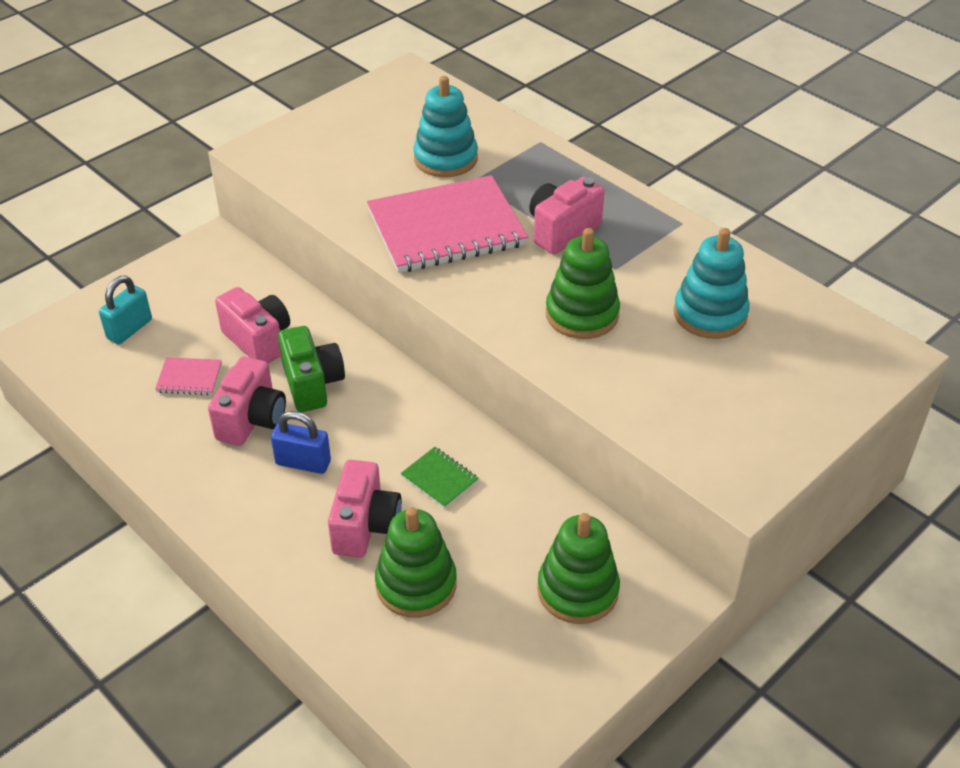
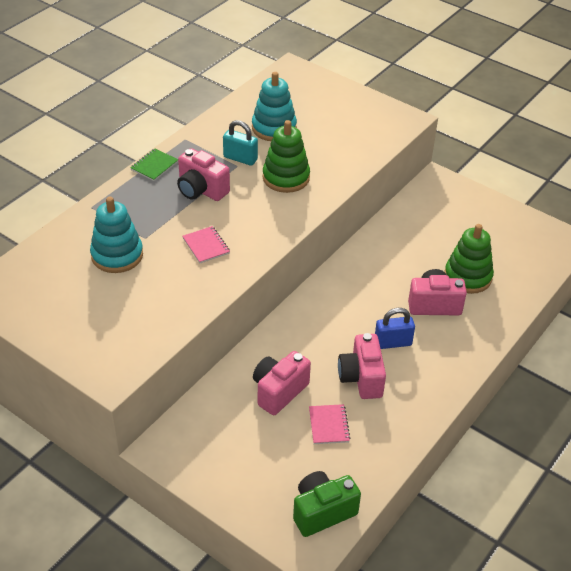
camera: 100 degrees left, 0 degrees up
turquoise padlock [99,276,152,344] -> turquoise padlock moved to [223,120,258,166]
pink camera [208,357,286,446] -> pink camera turned 105 degrees counterclockwise [338,333,386,399]
blue padlock [271,411,331,474] -> blue padlock turned 75 degrees clockwise [375,308,415,349]
green camera [278,326,345,412] -> green camera moved to [293,471,361,537]
pink notebook [367,175,528,273] -> pink notebook [183,226,230,263], size x0.42
green notebook [401,447,479,508] -> green notebook moved to [130,149,178,181]
green stacking toy [537,513,620,624] -> none

